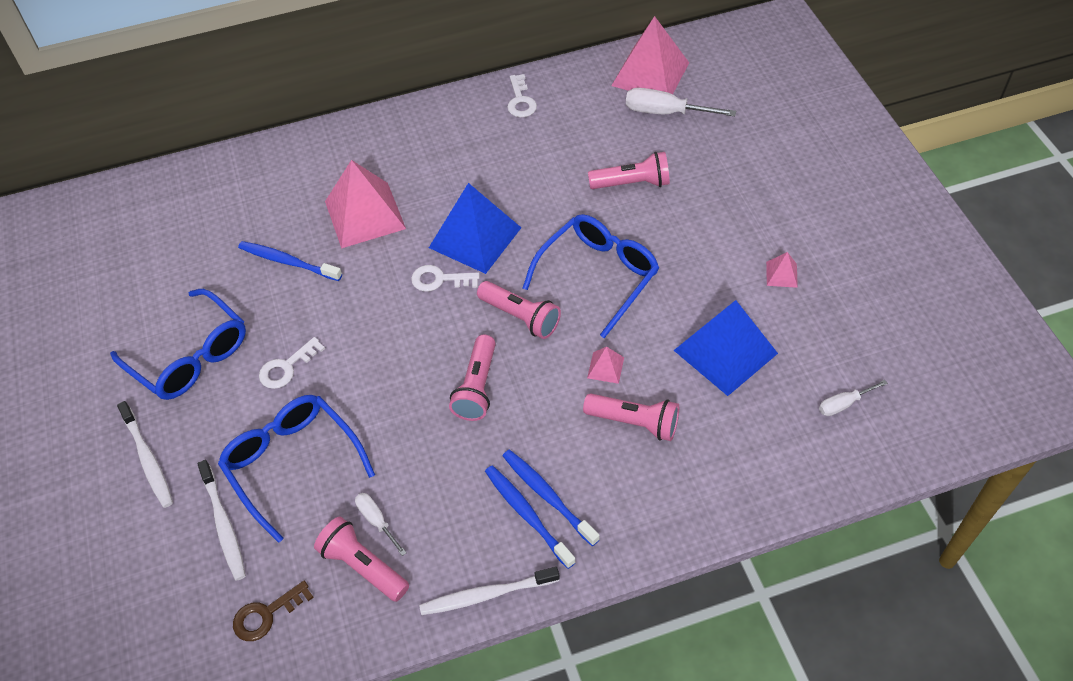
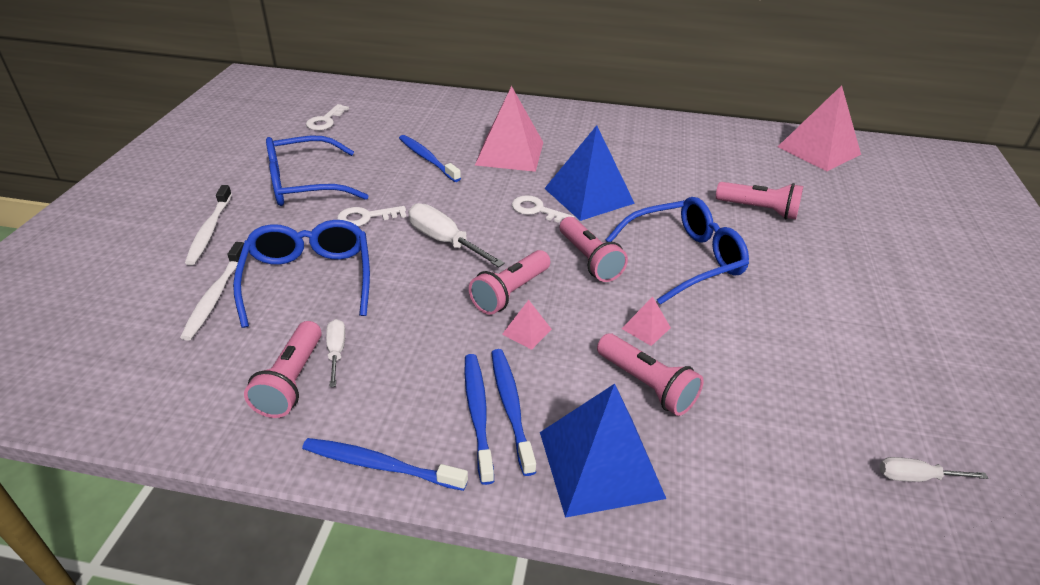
camera: 25 degrees right, 15 degrees down
blue glasses [110,289,246,400] -> blue glasses turned 90 degrees clockwise [266,136,369,206]
brown key [233,581,314,641] -> none
pink flashlight [314,517,409,602] -> pink flashlight turned 150 degrees counterclockwise [244,321,322,418]
white toothbrush [419,567,560,615] -> blue toothbrush [302,438,468,491]
white key [507,74,537,118] -> white key moved to [306,104,349,130]
white screwdriver [626,88,736,116] -> white screwdriver moved to [408,203,505,267]
blue pyramid [673,300,778,396] -> blue pyramid moved to [540,384,666,518]
pink pyramid [766,252,798,288] -> pink pyramid moved to [502,300,552,350]

